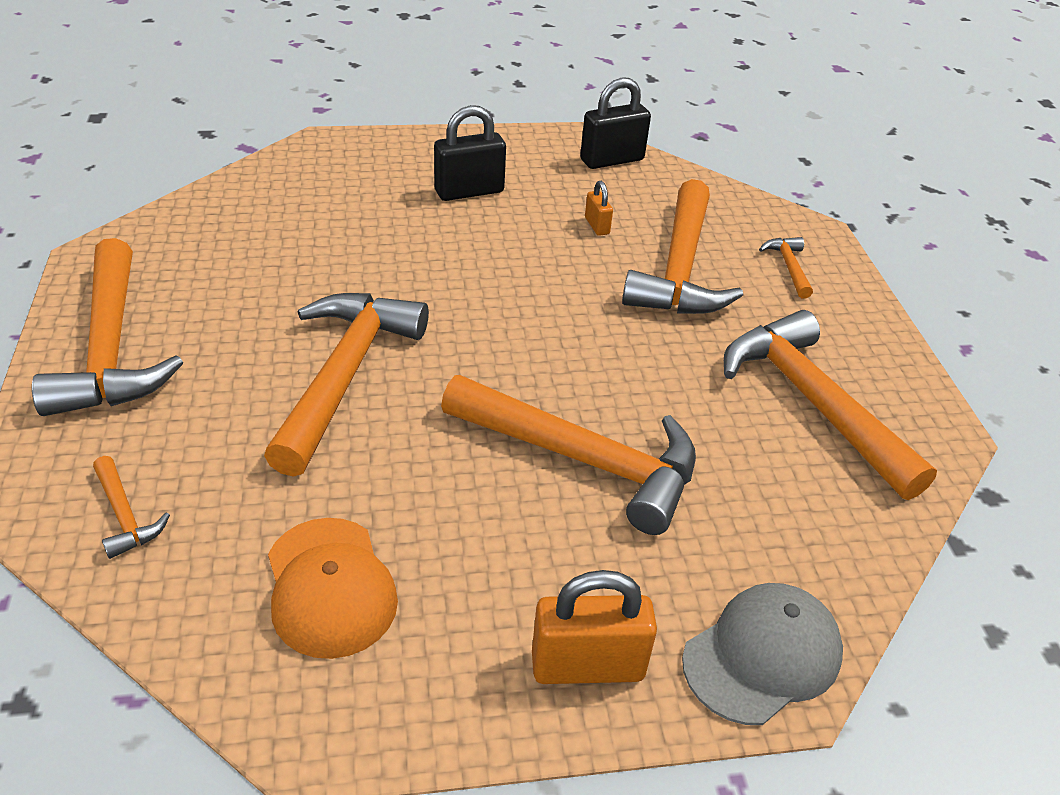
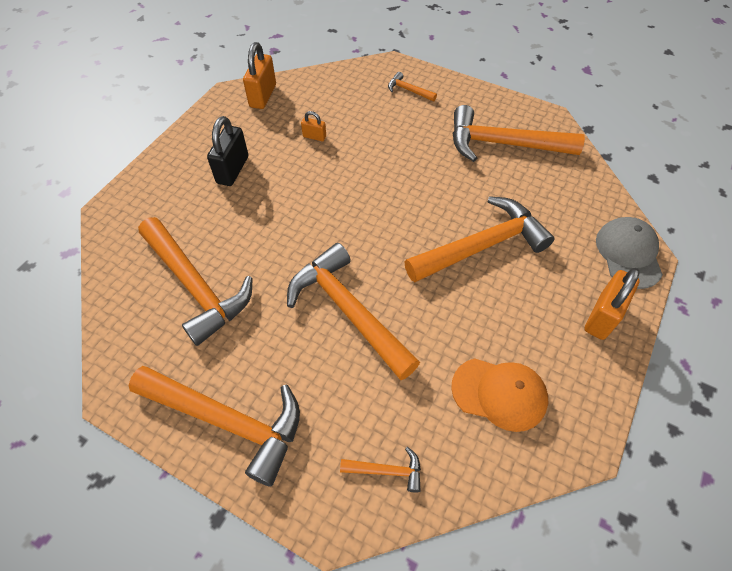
camera: 50 degrees left, 15 degrees up
black padlock [580,77,651,169] -> orange padlock [243,42,276,109]
orange hammer [622,179,743,314] -> orange hammer moved to [138,217,253,346]

